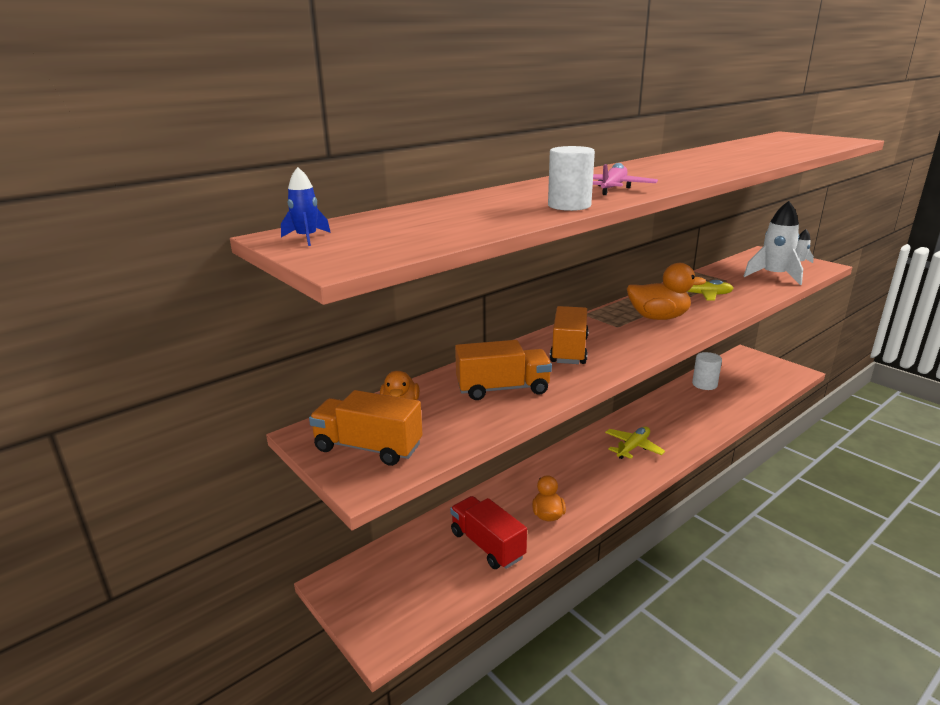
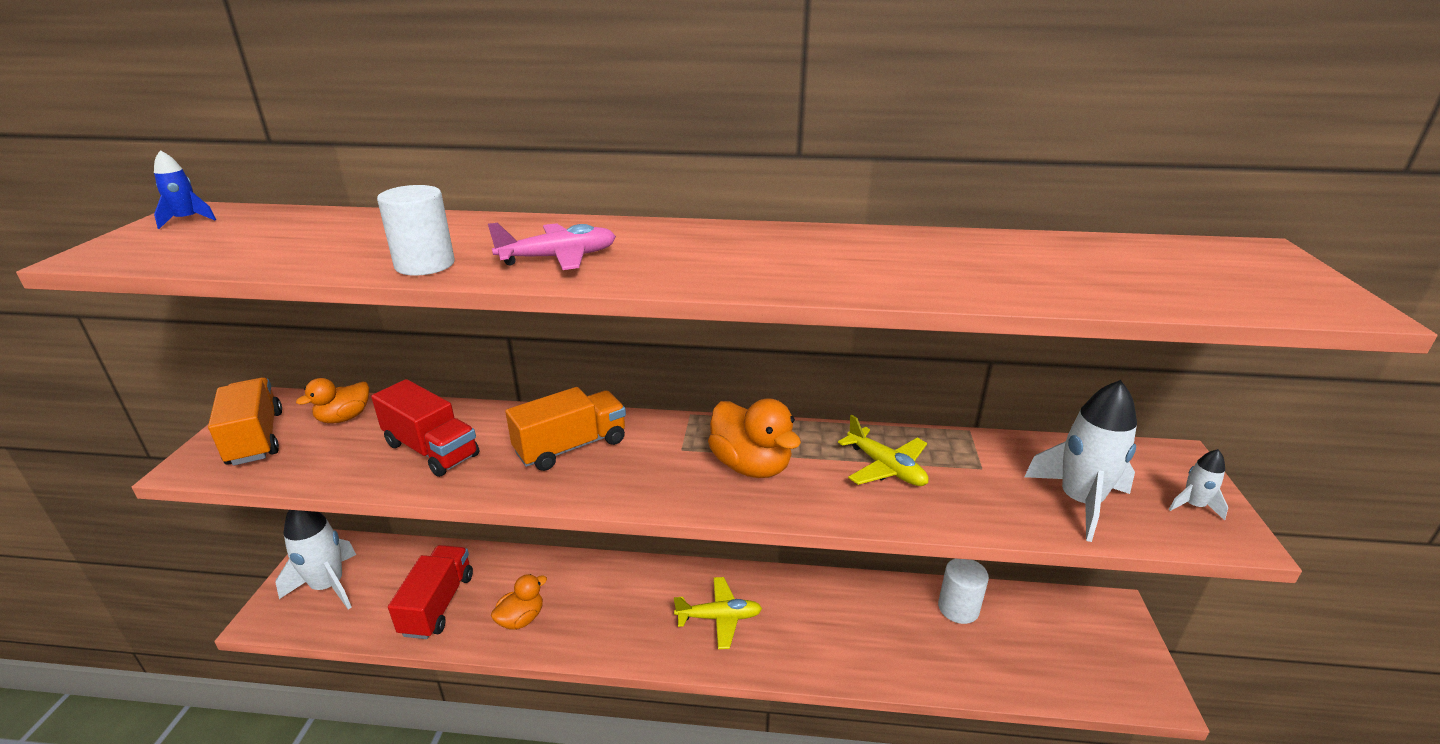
camera: 45 degrees right, 5 degrees up
orange truck [455,340,552,400] -> red truck [371,379,479,477]
none -> white rocket [275,510,356,610]

